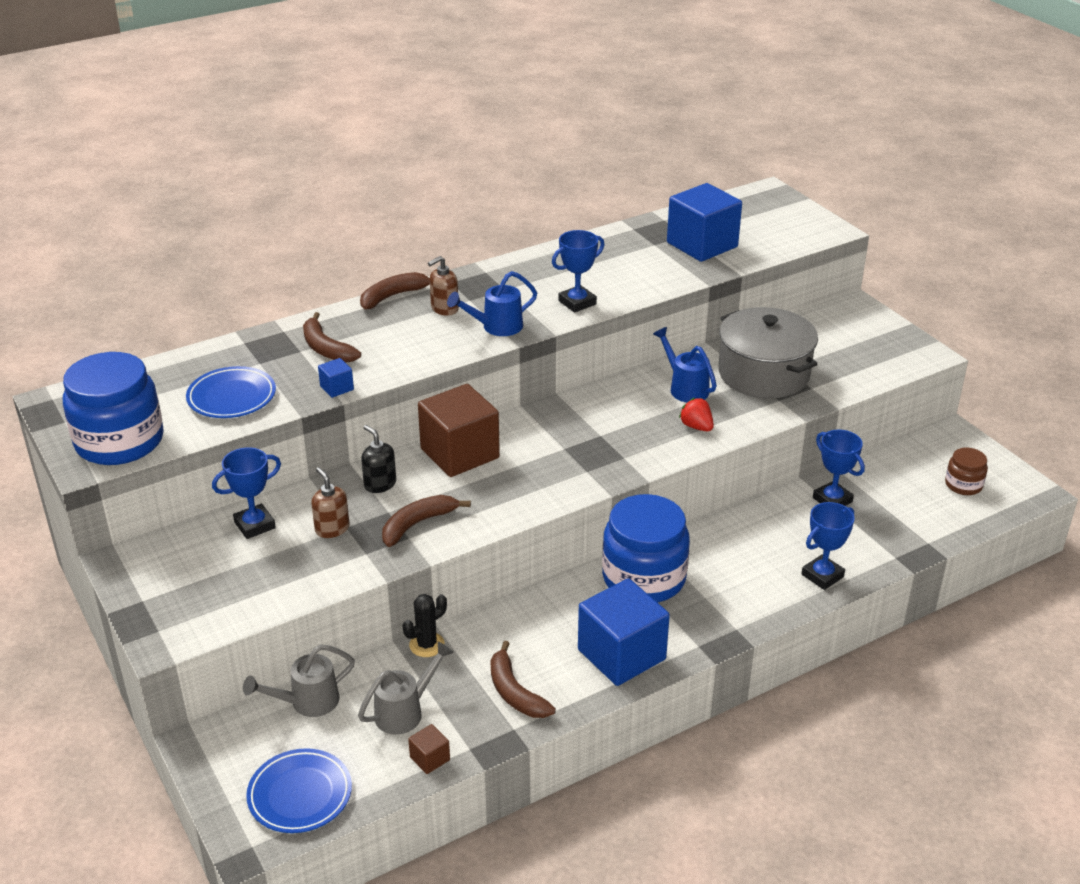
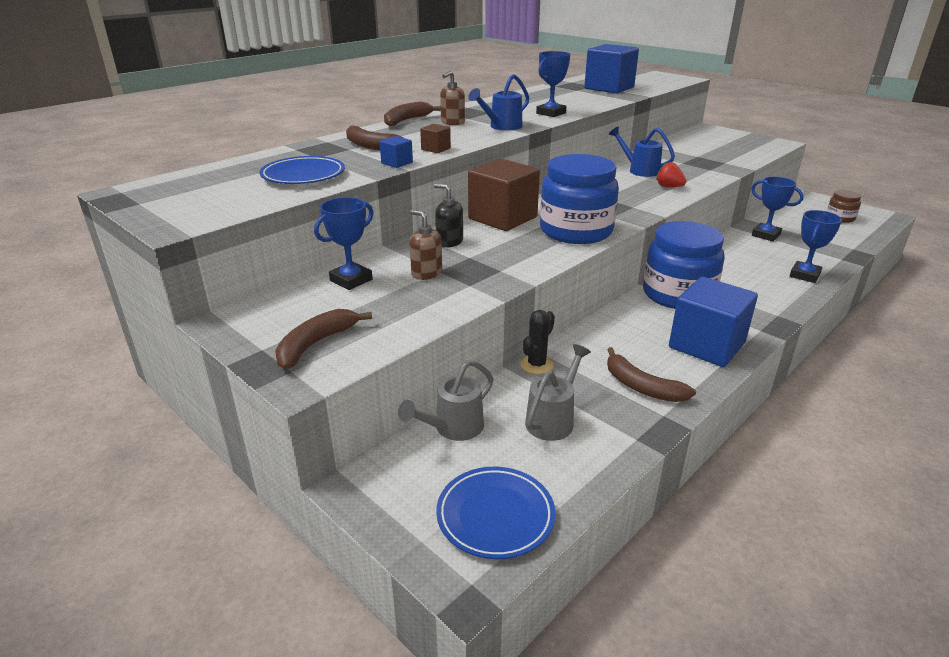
camera: 15 degrees left, 5 degrees down
blue jar [63,352,164,465] -> blue jar moved to [540,154,619,244]
brown banana [382,495,471,547] -> brown banana moved to [275,309,372,369]
brown cube [408,724,450,774] -> brown cube moved to [420,124,451,153]
grey pot [718,307,818,398] -> none

